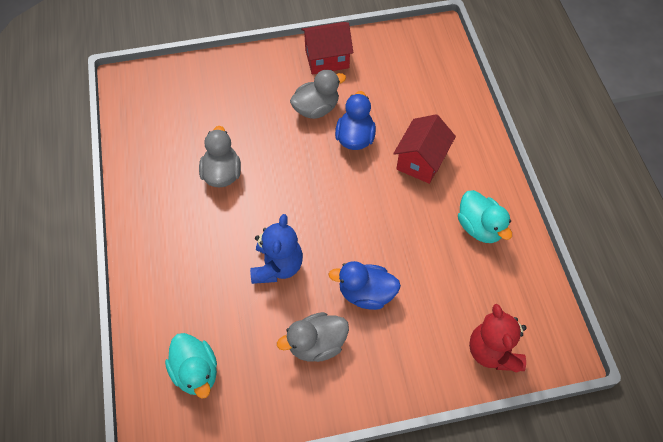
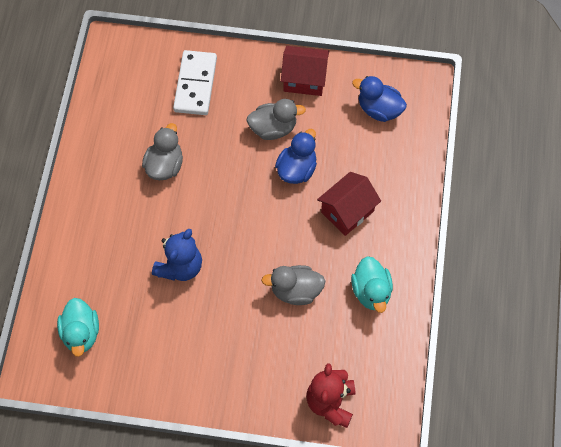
camera: 20 degrees right, 5 degrees up
grey duck [277,312,349,362] -> grey duck moved to [261,265,325,305]
blue duck [329,261,401,310] -> blue duck moved to [352,76,407,122]
none -> white domino [173,50,217,115]

